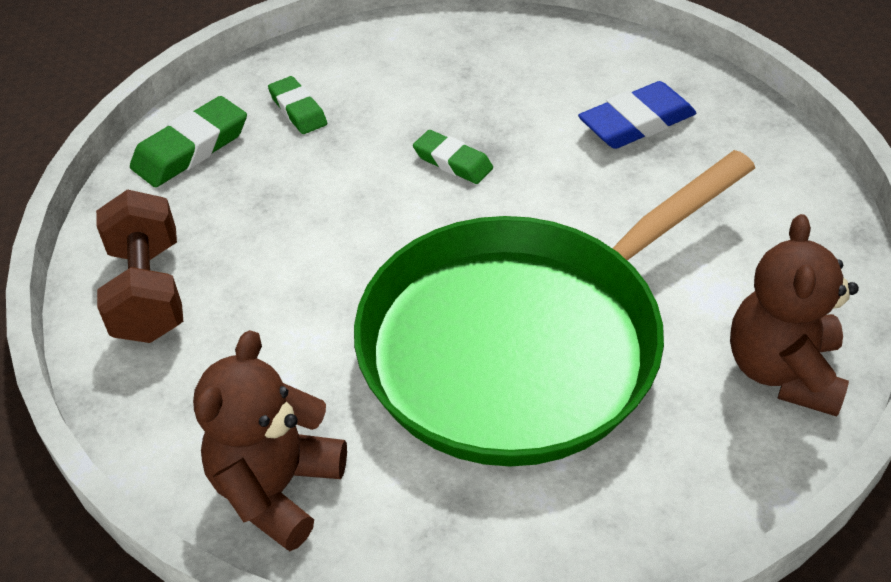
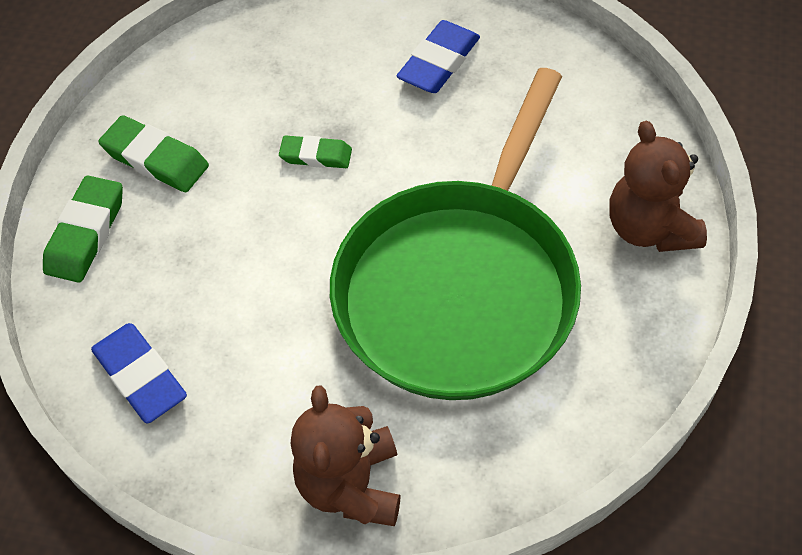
camera: 25 degrees left, 10 degrees up
brown dumbbell [96,190,183,343] -> blue eraser [91,323,187,424]
green eraser [268,76,327,134] -> green eraser [98,115,209,192], size x1.54

